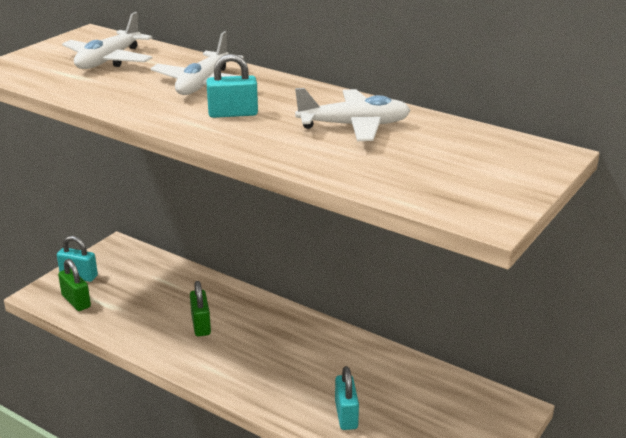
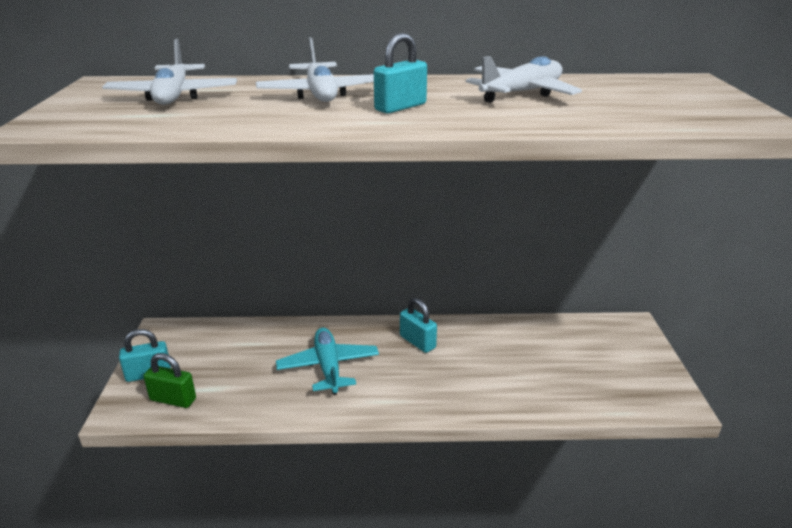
camera: 35 degrees left, 0 degrees up
green padlock [190,281,211,337] -> turquoise plane [276,328,379,395]
turquoise padlock [335,366,359,430] -> turquoise padlock moved to [400,298,437,353]

